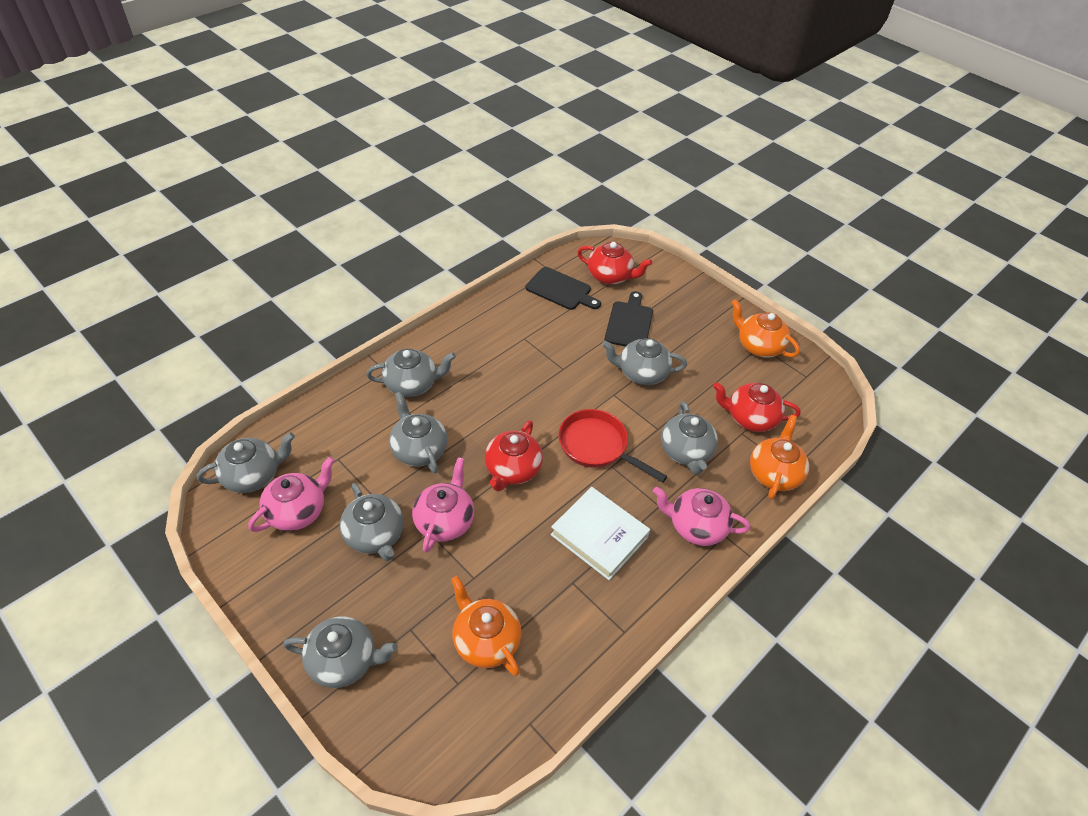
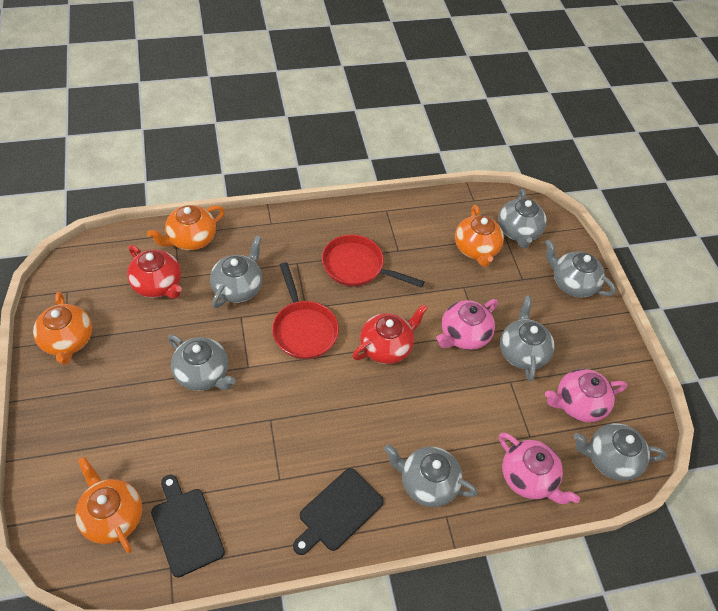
camera: 150 degrees left, 5 degrees up
grey teapot [389,391,448,473] -> grey teapot moved to [498,189,547,248]
white book [550,487,650,580] -> red pan [322,234,425,288]
red teapot [577,242,652,285] -> orange teapot [75,457,142,553]
black cutting board [605,291,653,347] -> black cutting board moved to [293,468,384,555]
pink teapot [653,487,750,546] -> pink teapot moved to [499,432,580,504]

